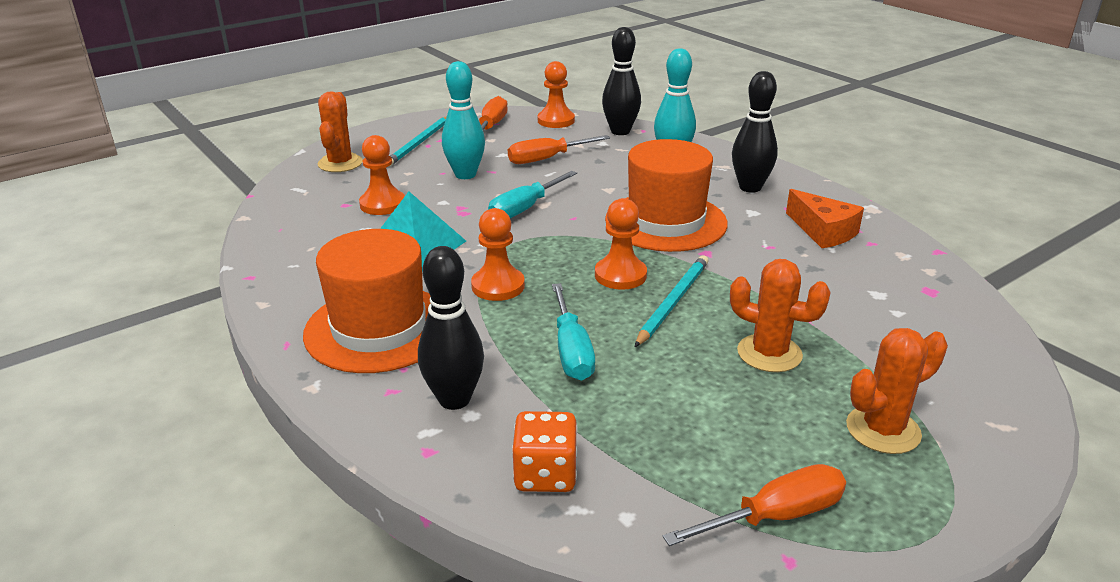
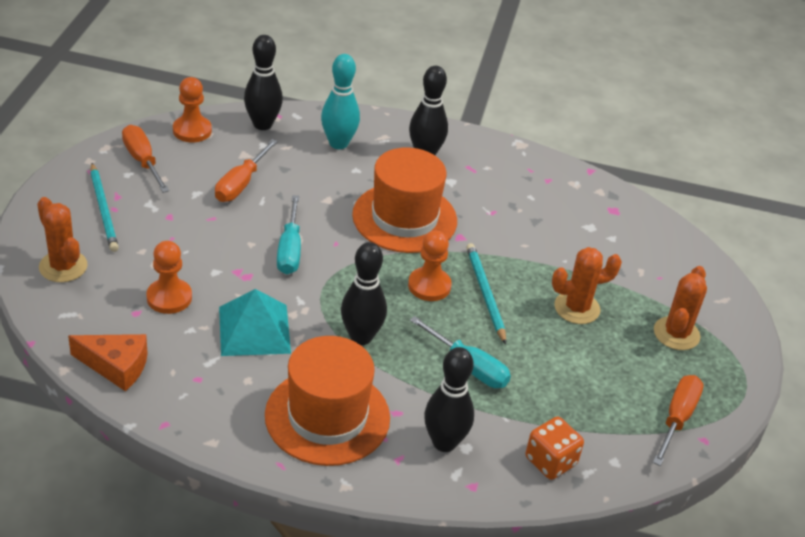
camera: 45 degrees left, 10 degrees up
turquoise bowling pin [442,61,485,179] -> none
orange pawn [471,208,525,301] -> black bowling pin [341,242,387,345]
orange cheese [786,189,864,248] -> orange cheese moved to [68,334,148,391]

